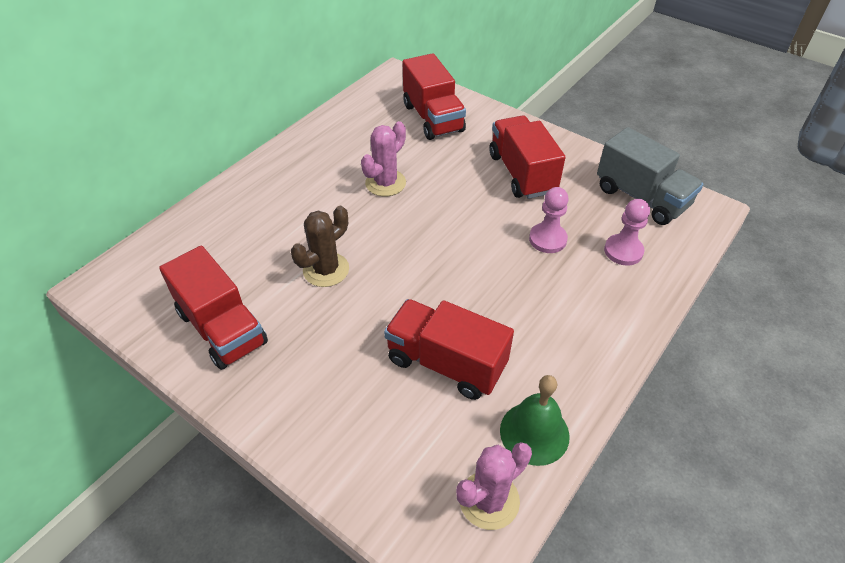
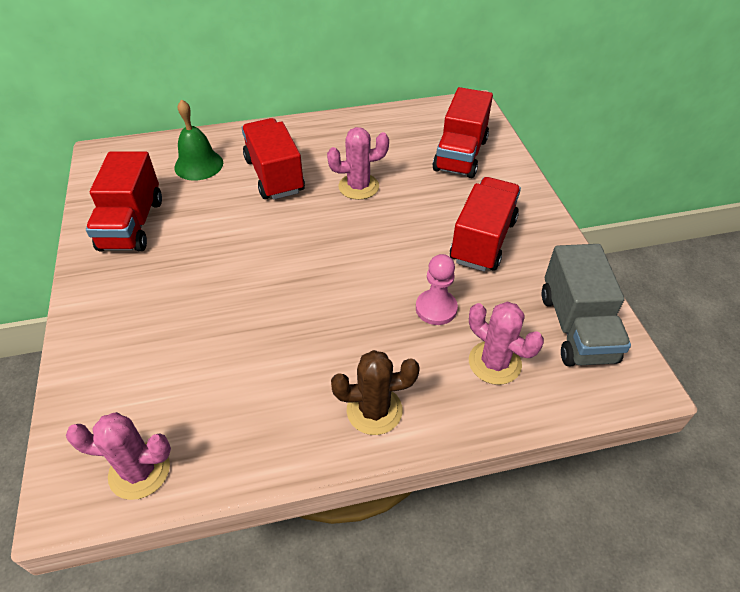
camera: 40 degrees right, 0 degrees up
brown cactus [291,206,349,287] -> brown cactus moved to [331,350,420,435]
red truck [384,299,514,400] -> red truck moved to [242,118,305,200]
green bell [500,375,570,466] -> green bell moved to [174,99,223,181]
pink pawn [604,199,650,266] -> pink cactus [469,302,544,385]

